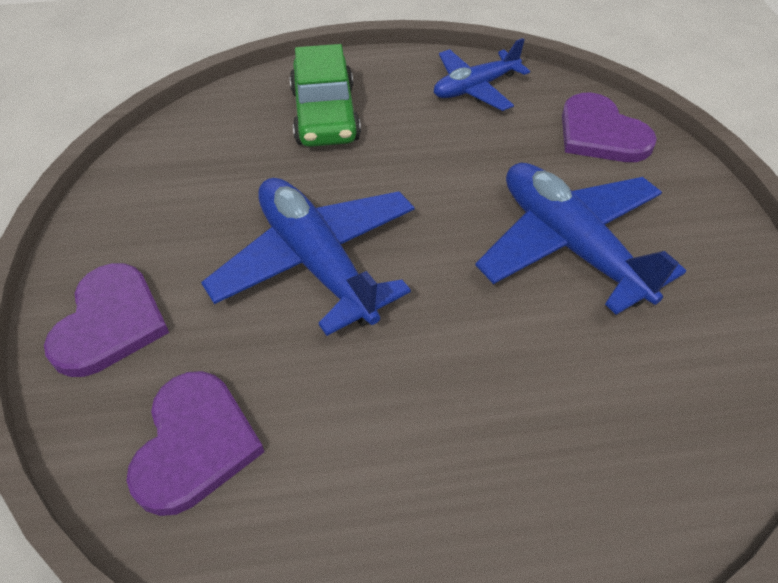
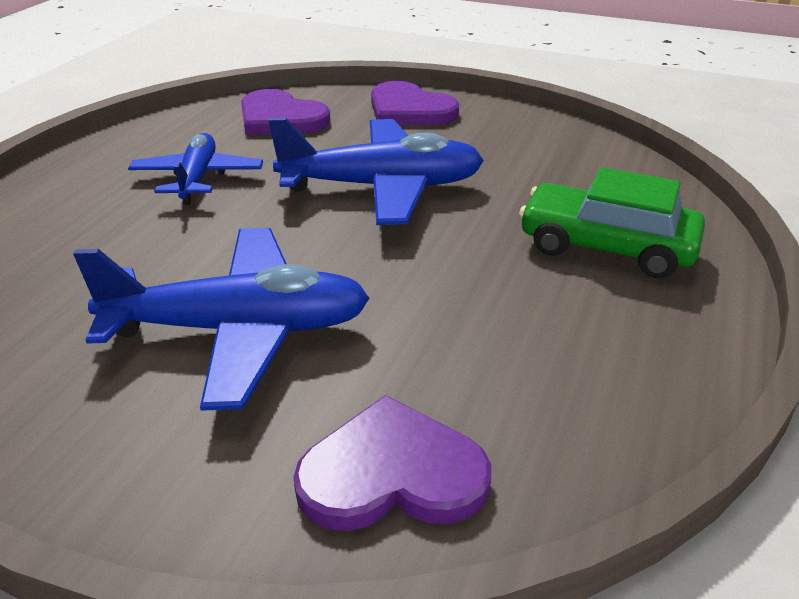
camera: 120 degrees right, 15 degrees down
blue plane [434,38,530,111] -> blue plane moved to [128,133,263,205]

